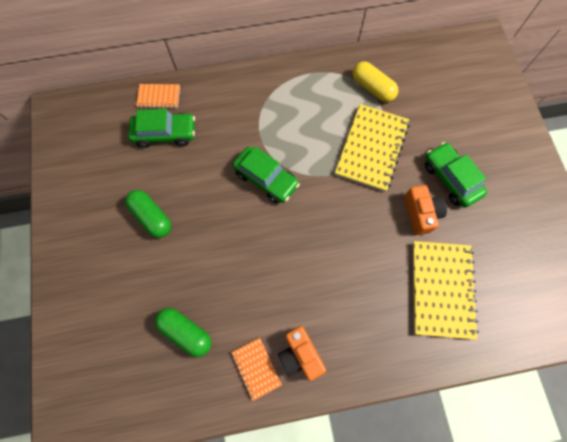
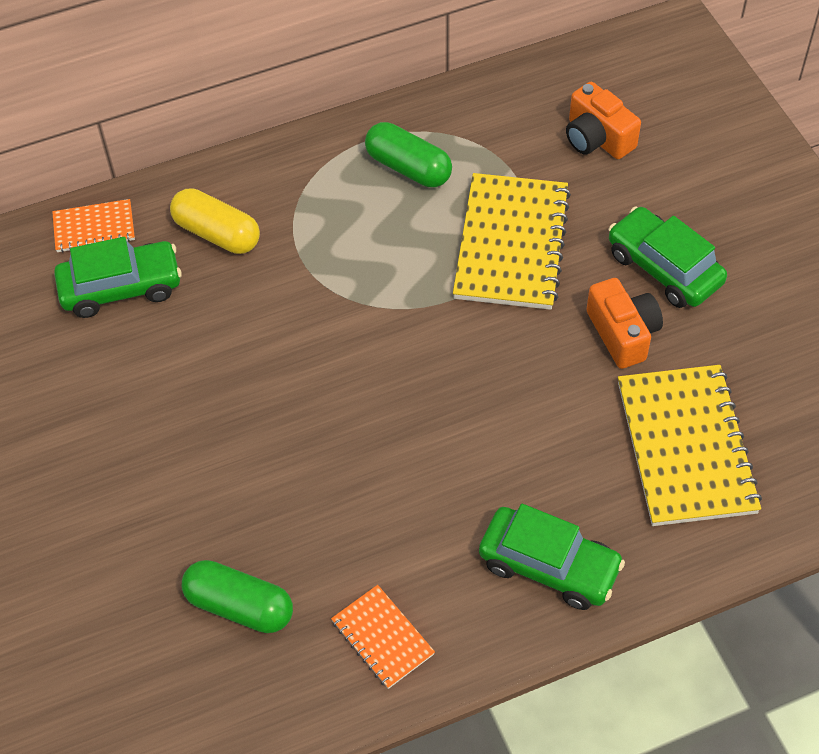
camera: 10 degrees left, 15 degrees down
green capsule [125,190,171,238] -> green capsule moved to [365,122,452,187]
green car [233,147,300,203] -> green car moved to [479,504,625,610]
orange camera [278,326,326,381] -> orange camera moved to [566,82,641,159]
yellow capsule [353,61,398,102] -> yellow capsule moved to [170,188,260,254]

